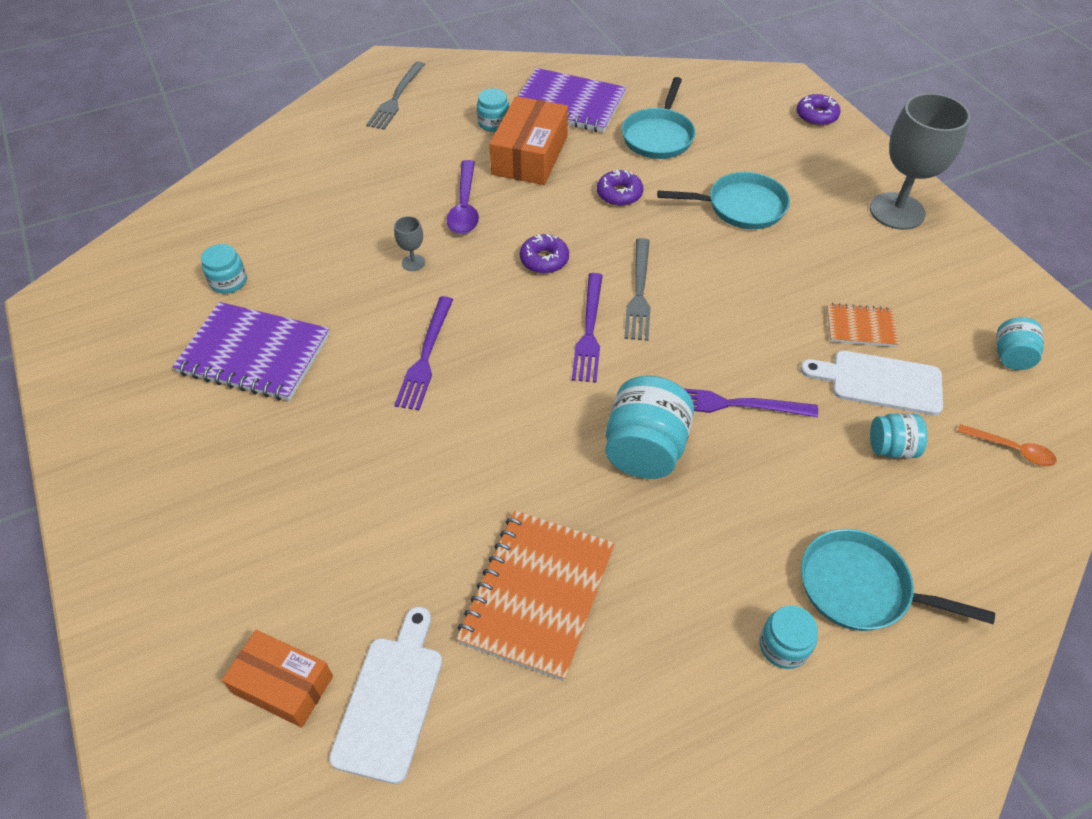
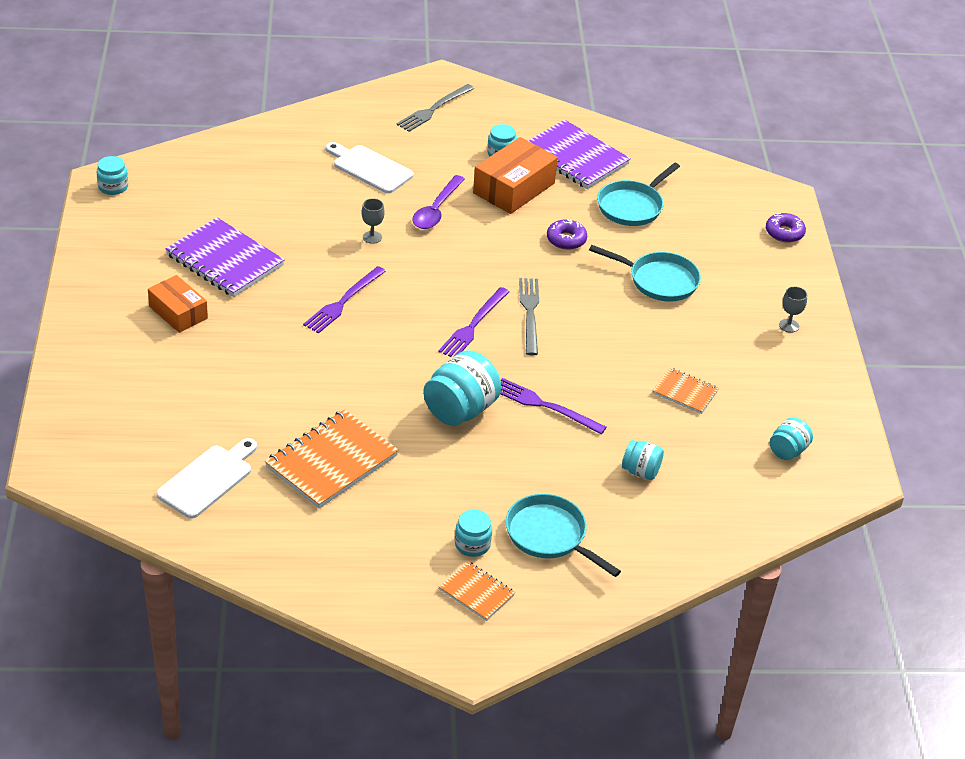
camera: 20 degrees right, 10 degrees down
turquoise jar [201,244,247,294] -> turquoise jar moved to [97,156,128,195]
orange box [222,630,333,728] -> orange box moved to [148,275,208,333]
purple donut [520,234,569,274] -> none
grey fork [624,238,651,341] -> grey fork turned 150 degrees clockwise [519,278,539,356]
white cutting board [800,350,943,415] -> white cutting board moved to [326,142,414,193]
grey goblet [870,93,971,230] -> grey goblet [779,286,807,333], size x0.41
orange spoon [958,424,1057,466] -> none
none -> orange notebook [438,561,515,621]

